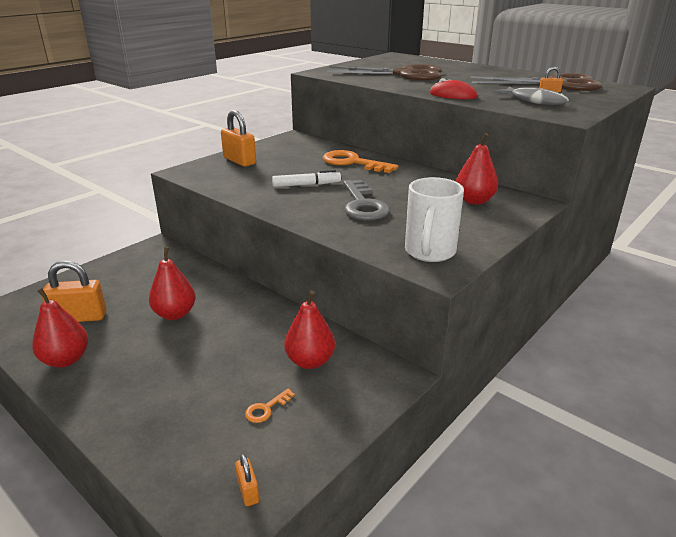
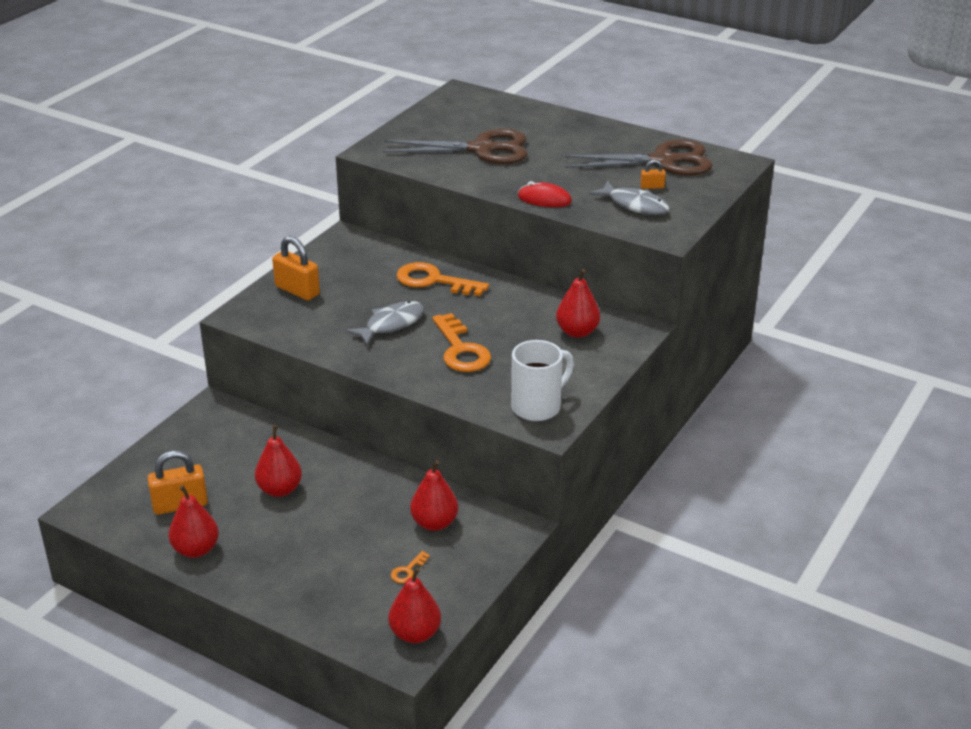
camera: 10 degrees left, 5 degrees up
orange padlock [235,454,259,506] -> red pear [388,567,441,643]
white marker [272,170,341,187] -> grey fish [345,301,424,345]
grey key [343,180,390,220] -> orange key [432,313,491,372]
white mug [405,177,464,262] -> white mug turned 135 degrees counterclockwise [511,340,574,421]

